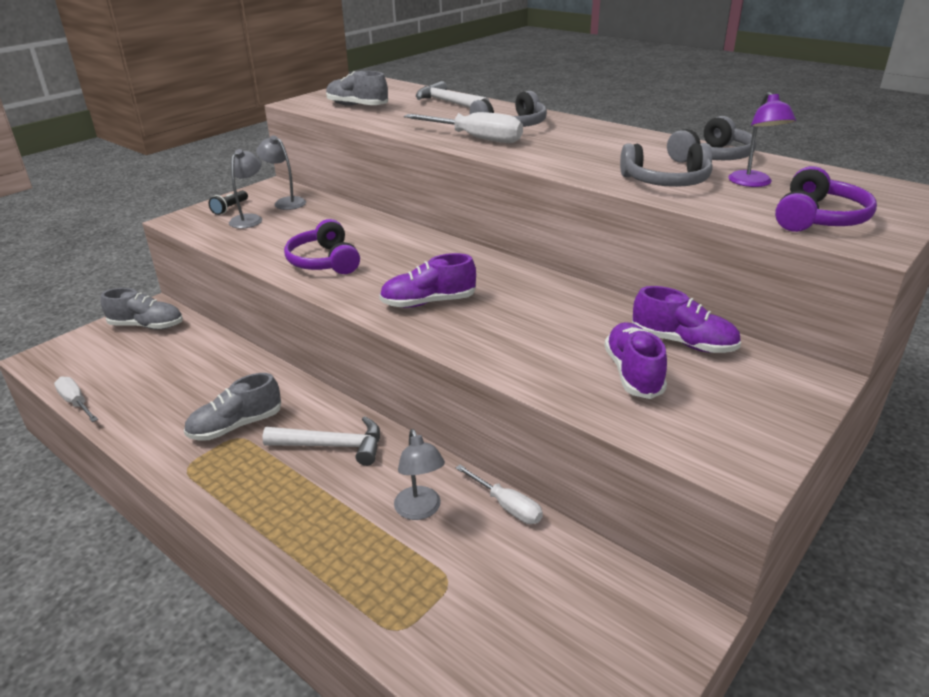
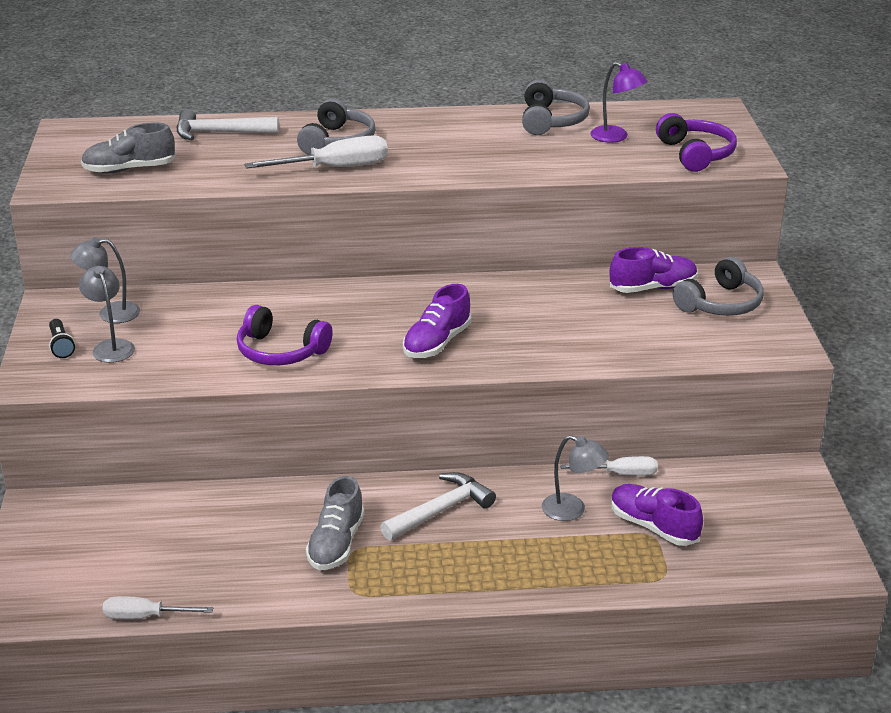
camera: 45 degrees left, 0 degrees up
grey shoe [101,288,183,329] -> none
purple shoe [604,322,667,399] -> purple shoe moved to [611,484,703,546]
grey headphones [620,143,713,187] -> grey headphones moved to [673,257,764,316]

